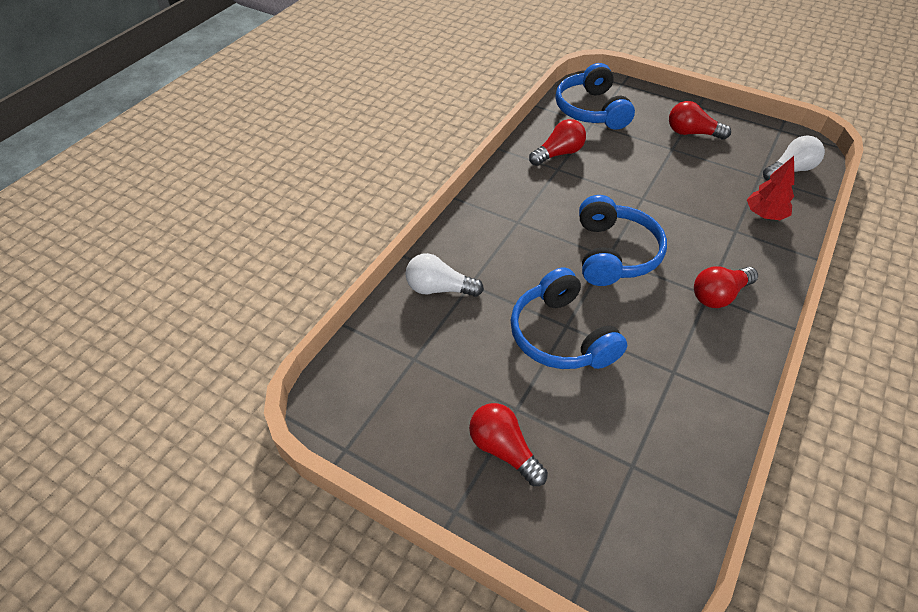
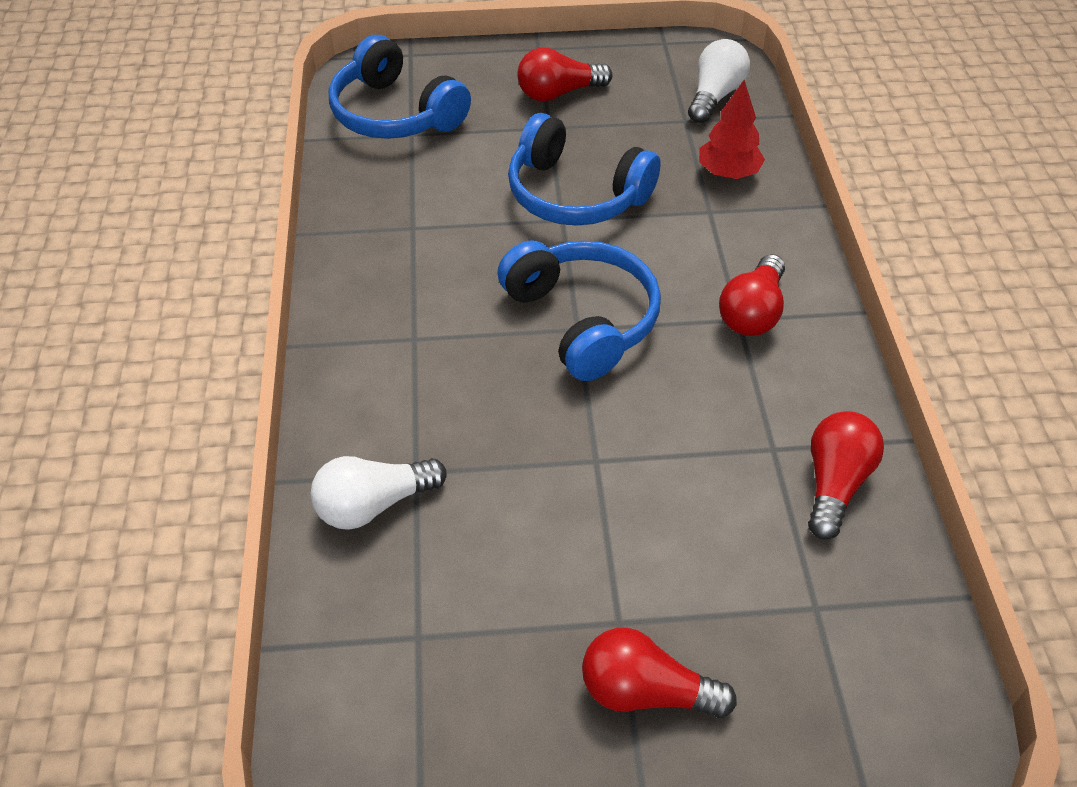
camera: 35 degrees left, 0 degrees up
blue headphones [511,267,627,369] -> blue headphones moved to [508,113,661,226]
red light bulb [529,119,586,166] -> red light bulb moved to [808,411,884,540]

